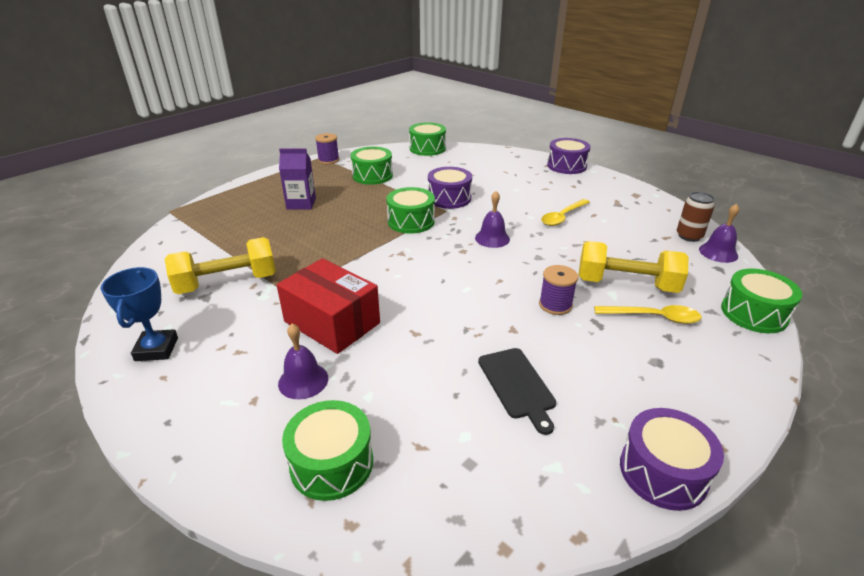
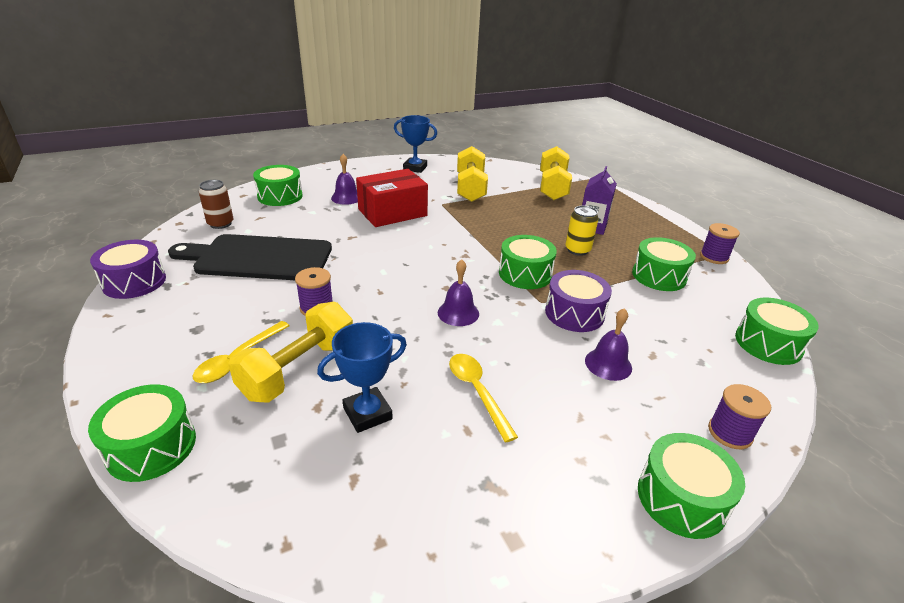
camera: 110 degrees right, 0 degrees up
black cutting board [478,348,556,435] -> black cutting board [168,234,332,280], size x1.88
purple drum [547,138,591,174] -> green drum [638,433,745,539]
brown can [677,192,715,242] -> brown can moved to [199,180,233,229]
purple bell [699,204,739,263] -> purple bell moved to [585,308,632,381]
none -> blue trophy [317,322,407,433]
none -> yellow dumbbell [540,146,572,200]
none -> yellow can [565,205,599,256]
none -> purple spool [708,384,771,449]

